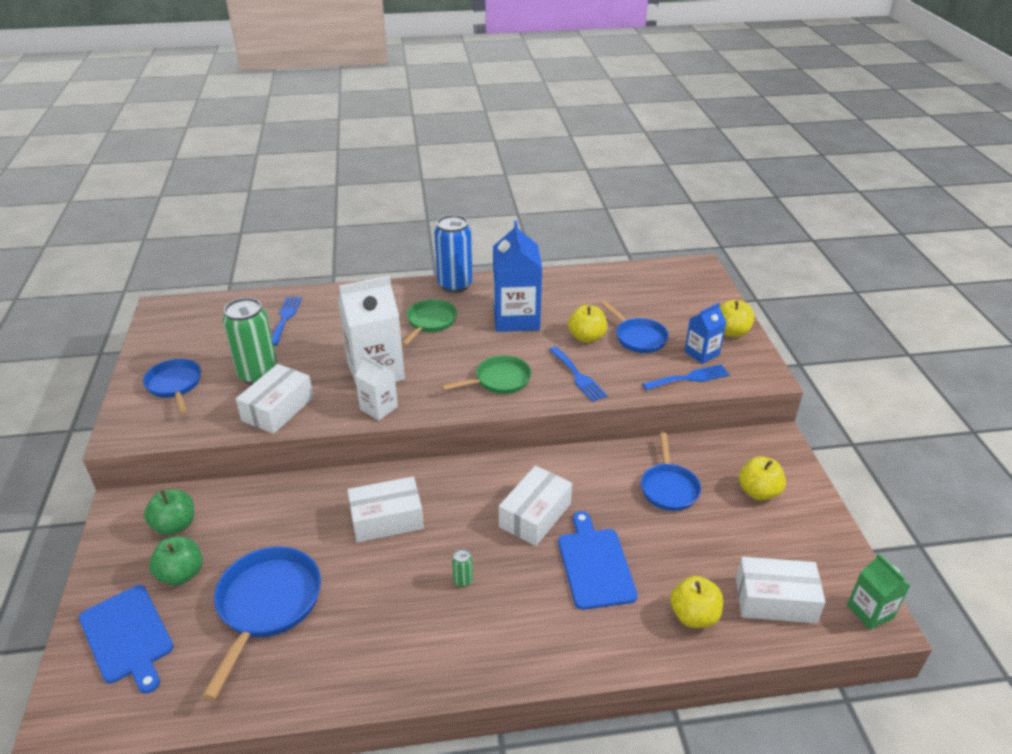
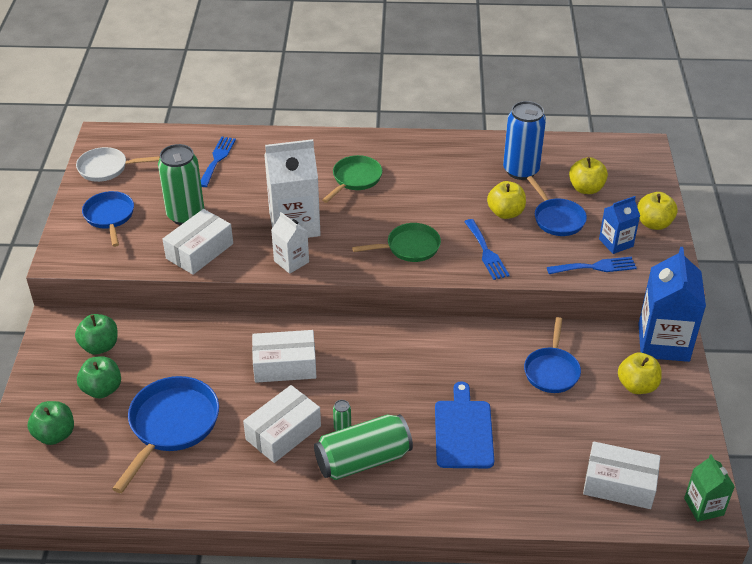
camera: 10 degrees right, 5 degrees up
blue cutting board [79,585,174,694] -> green apple [28,401,74,445]
blue can [434,215,473,293] -> blue can moved to [503,101,546,180]
blue carton [493,221,542,332] -> blue carton moved to [638,247,706,362]
white box [499,466,572,546] -> white box moved to [243,385,321,463]
yellow apple [670,576,723,628] -> yellow apple moved to [569,157,608,194]
none -> white pan [76,147,160,182]
none -> green can [314,414,413,480]

